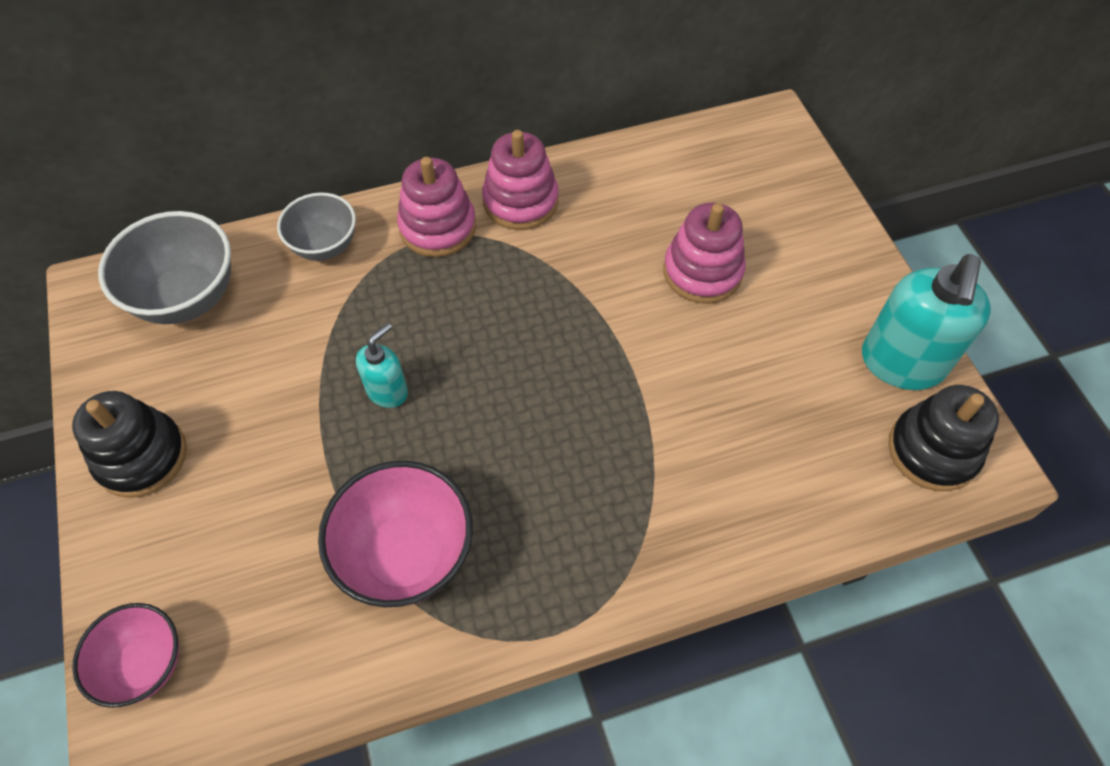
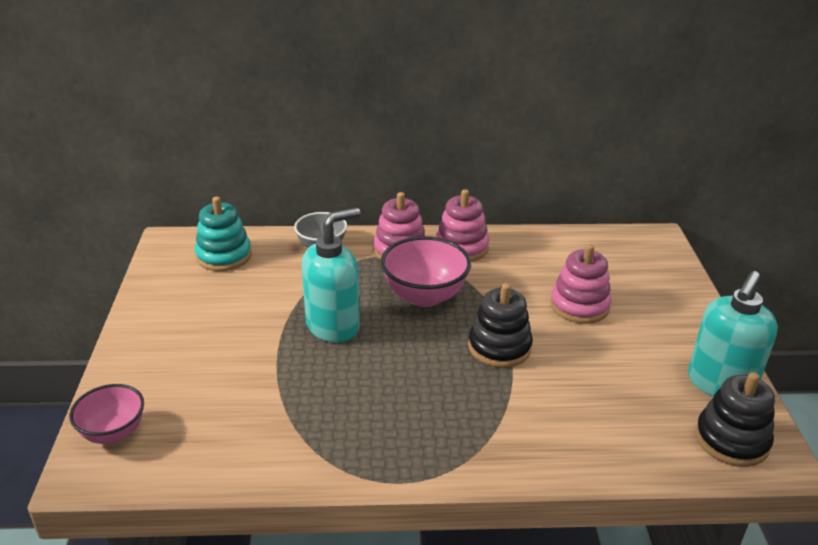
camera: 15 degrees right, 25 degrees down
black stacking toy [72,391,187,498] -> black stacking toy moved to [468,283,533,368]
grey bowl [98,211,231,324] -> turquoise stacking toy [195,197,252,271]
pink bowl [318,461,473,607] -> pink bowl moved to [381,236,471,307]
turquoise soap dispenser [356,323,408,408] -> turquoise soap dispenser [302,208,361,343], size x1.89

